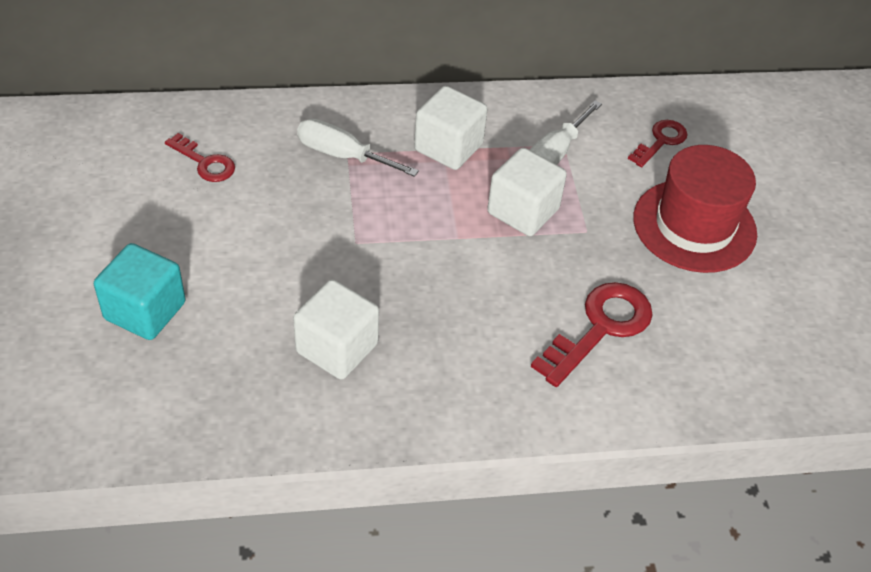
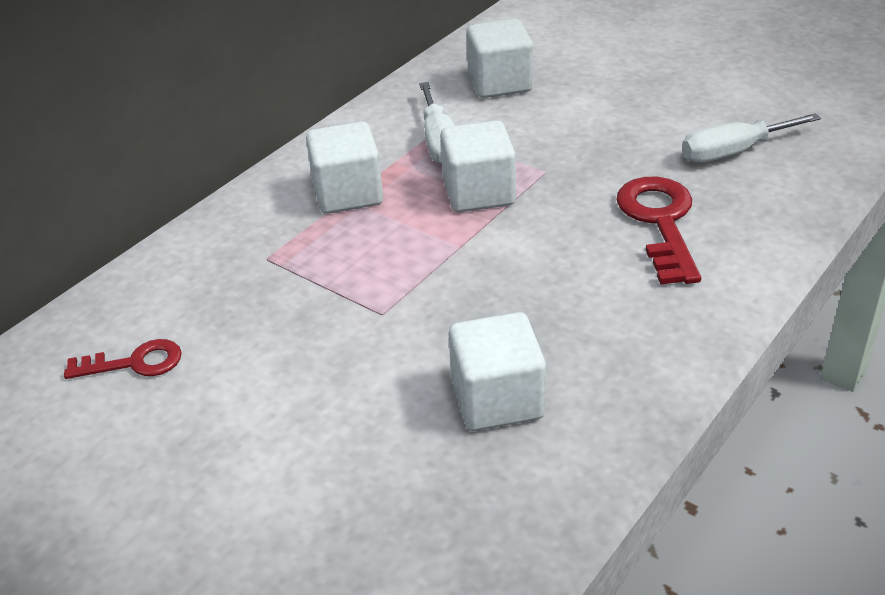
camera: 40 degrees left, 10 degrees down
turquoise cube [94,243,186,340] -> none
white screwdriver [297,119,419,177] -> white screwdriver moved to [682,113,821,163]
red key [628,120,688,167] -> white cube [466,19,533,98]
red hat [633,145,757,273] -> none

